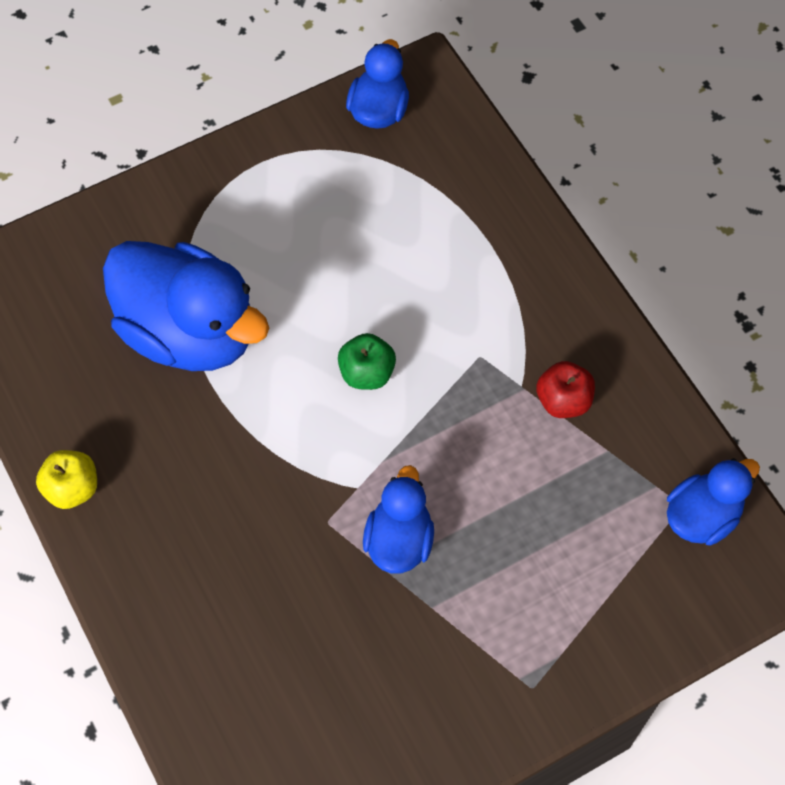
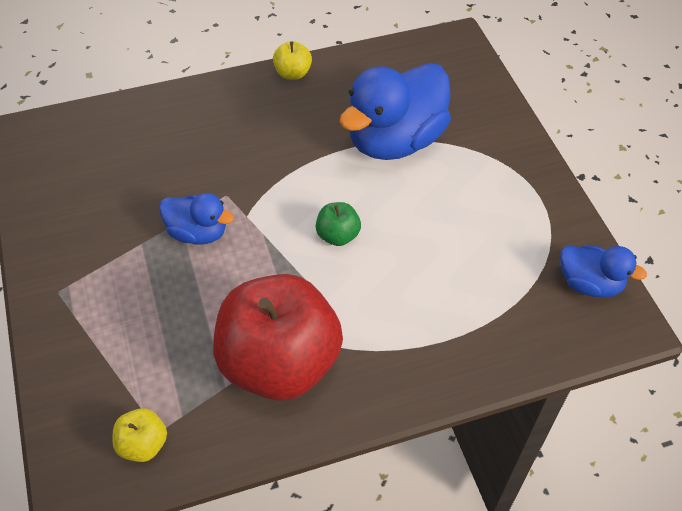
camera: 100 degrees right, 10 degrees down
red apple [536,361,595,418] -> red apple [213,274,343,401], size x2.48
blue duck [667,458,760,546] -> yellow apple [112,408,167,462]

